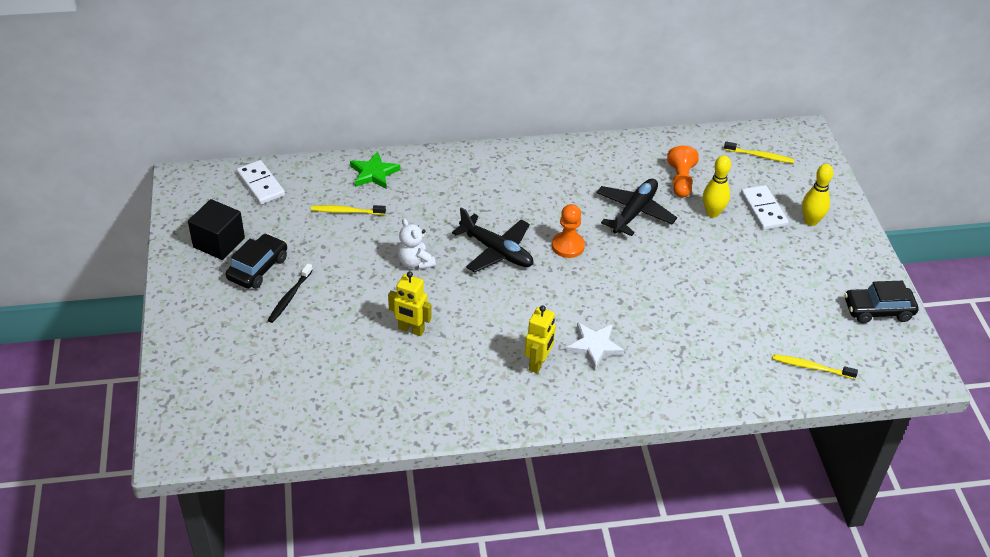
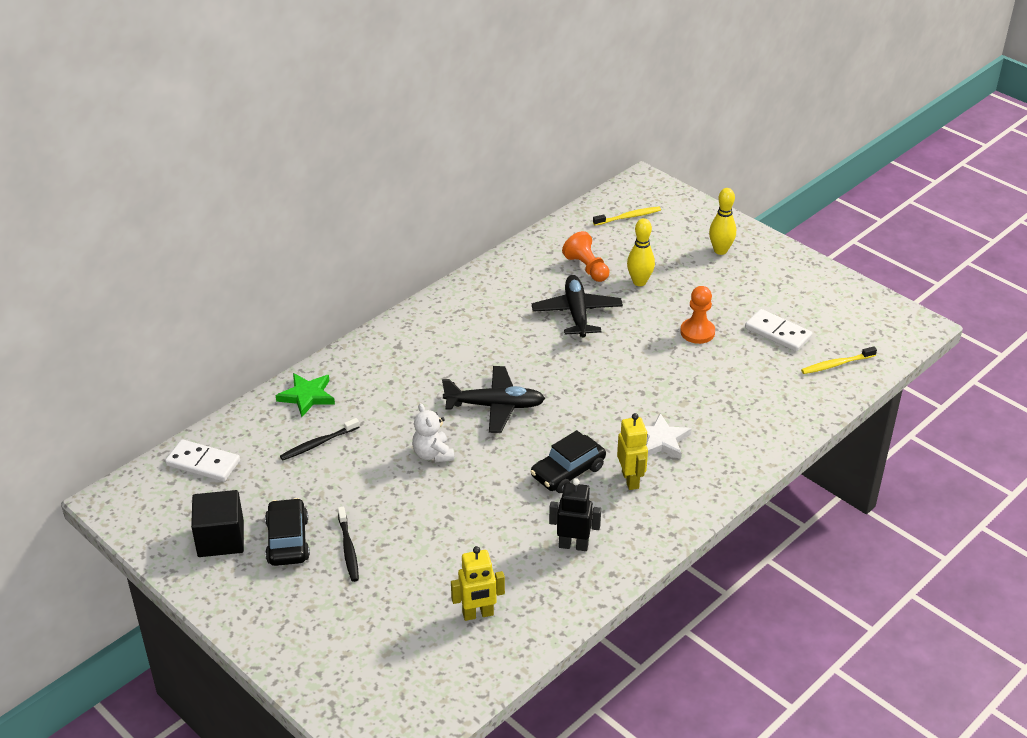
camera: 35 degrees left, 5 degrees down
yellow toothbrush [311,205,386,215] -> black toothbrush [280,418,359,460]
yellow robot [388,271,432,336] -> yellow robot moved to [451,546,505,621]
white teddy bear [397,218,436,269] -> white teddy bear turned 45 degrees clockwise [412,403,454,462]
orange pawn [552,204,585,258] -> orange pawn moved to [680,286,715,344]
white domino [741,185,788,230] -> white domino moved to [745,309,812,352]
black car [844,281,918,323] -> black car moved to [530,430,606,493]
none -> black robot [549,478,601,551]

